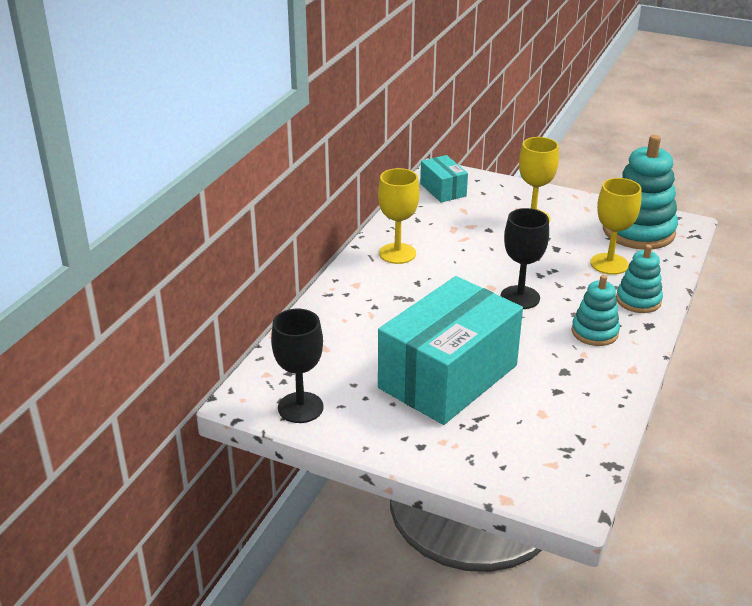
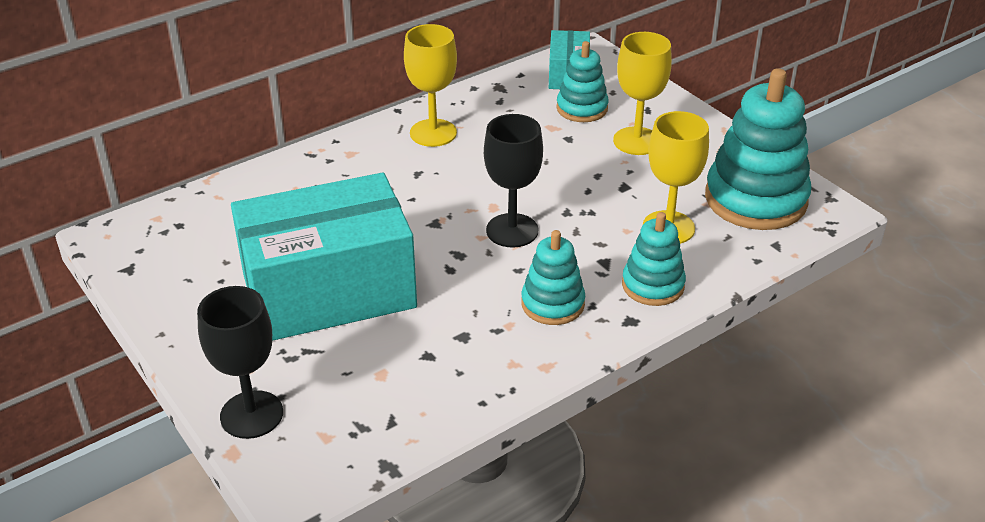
camera: 30 degrees right, 5 degrees up
black goblet [271,309,324,423] -> black goblet moved to [197,286,283,439]
none -> turquoise stacking toy [556,41,609,122]

